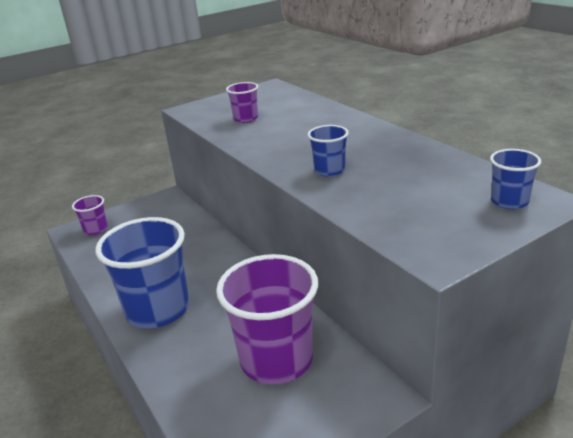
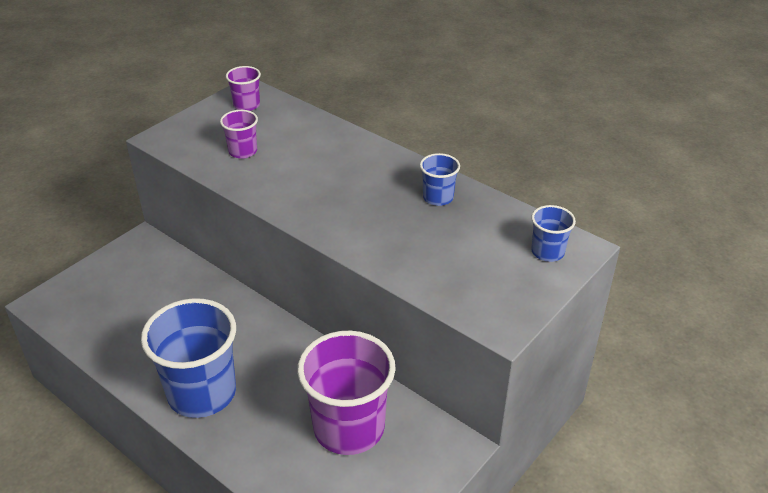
camera: 20 degrees left, 10 degrees up
purple cup [72,195,108,236] -> purple cup moved to [226,66,261,111]
blue cup [308,125,349,177] -> blue cup moved to [420,153,460,206]

